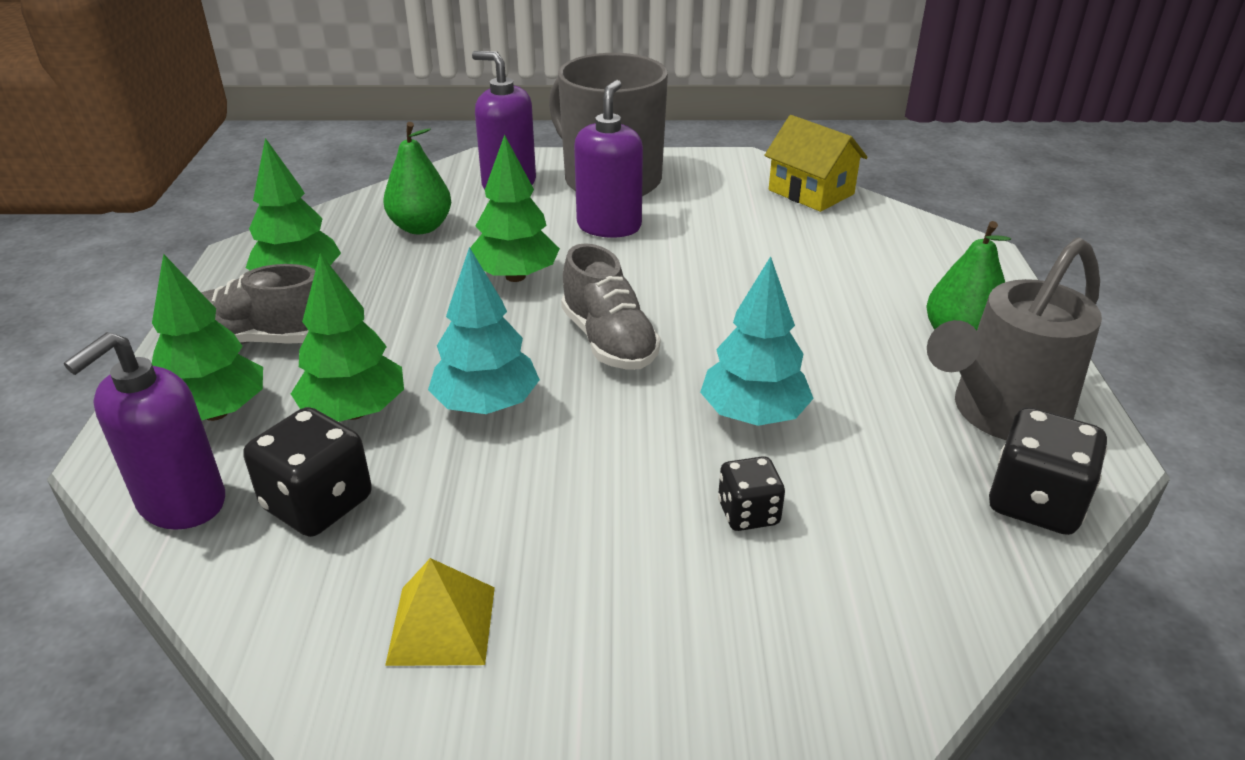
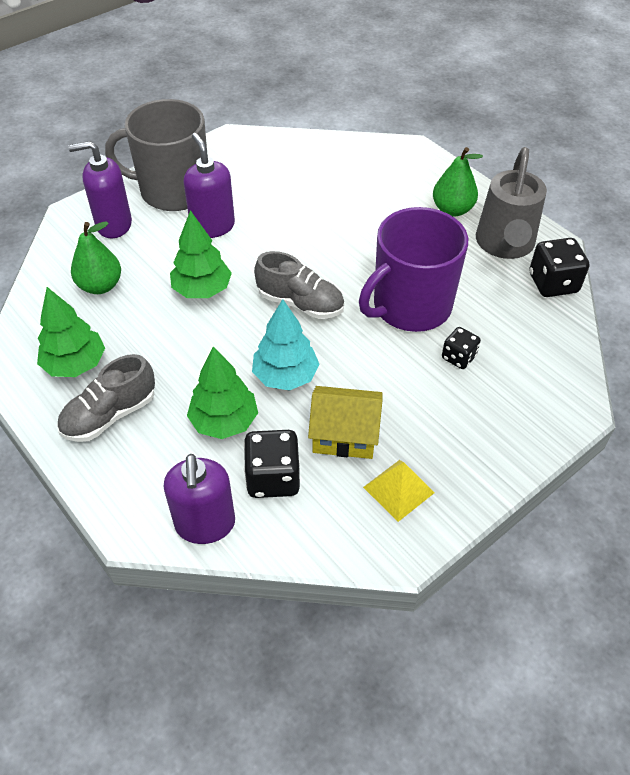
camera: 40 degrees left, 15 degrees up
green tree [152,254,263,421] -> none
turquoise tree [700,256,814,426] -> purple mug [359,207,468,332]
yellow house [764,115,868,212] -> yellow house moved to [308,386,382,459]

